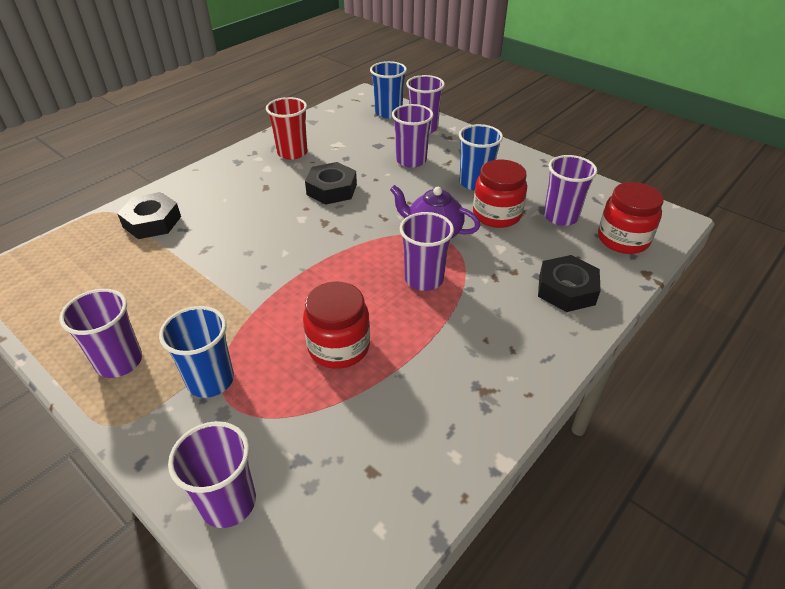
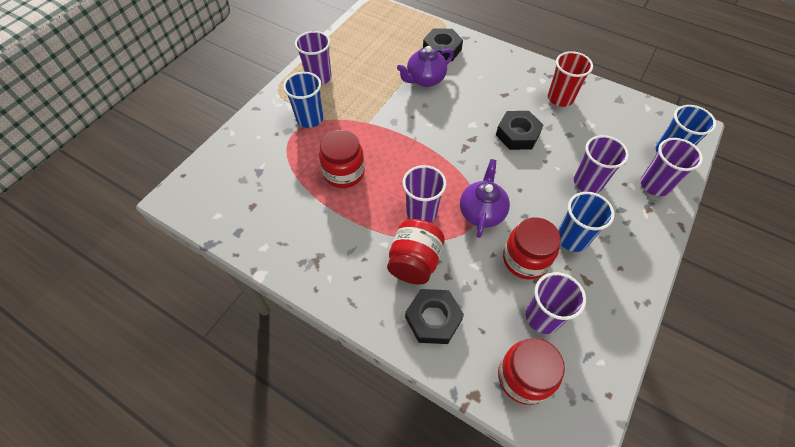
camera: 80 degrees right, 15 degrees up
purple cup [168,421,256,528] -> none
none -> red jar [387,219,445,285]
none -> purple teapot [397,46,454,87]

